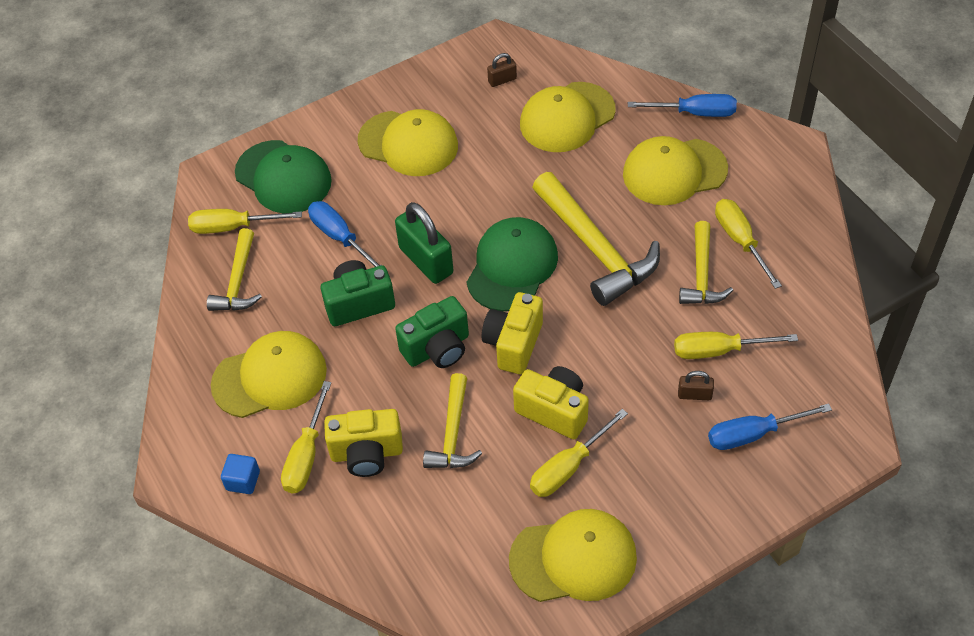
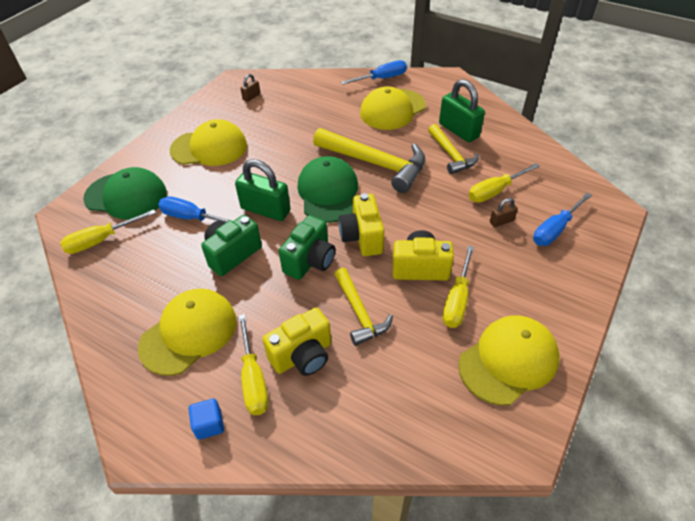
camera: 30 degrees left, 5 degrees down
yellow hammer [207,228,262,311] -> none
yellow cap [520,82,616,152] -> none
yellow screwdriver [715,199,782,289] -> green padlock [439,79,485,142]

